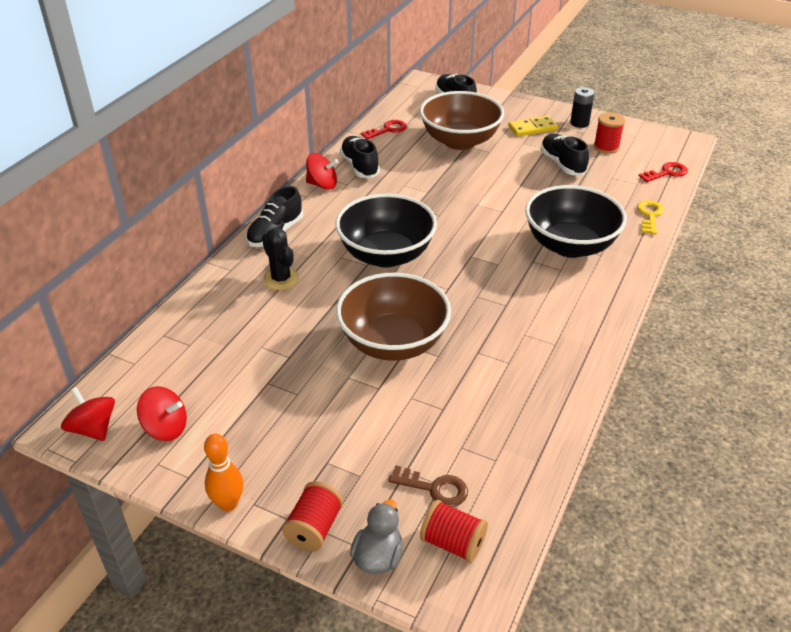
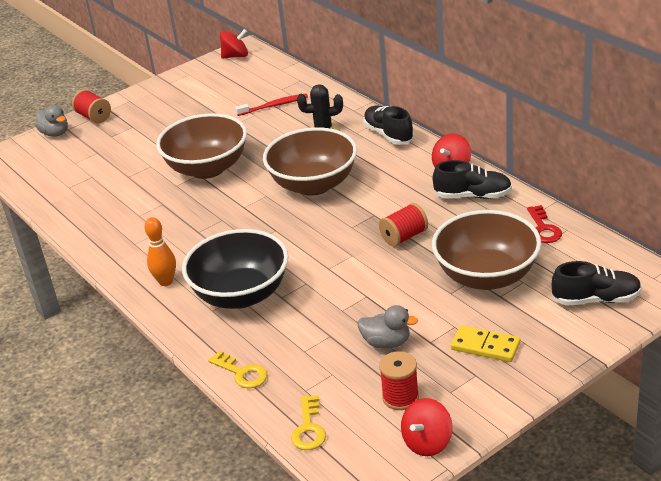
camera: 120 degrees right, 5 degrees down
red spinning top [137,386,187,441] -> red spinning top moved to [401,398,452,456]
orange bowling pin [204,434,244,511] -> orange bowling pin moved to [145,217,176,286]
black bowl [335,194,437,268] -> brown bowl [263,127,357,196]
brown key [388,465,468,507] -> none
red spool [420,500,488,563] -> red spool moved to [379,203,428,247]
yellow domino [508,116,558,137] -> yellow domino turned 75 degrees counterclockwise [451,325,521,362]
black shoe [541,134,589,175] -> grey duck [357,305,418,349]
black battery [570,87,595,128] -> none
red key [639,162,688,182] -> yellow key [291,395,326,450]
none -> red toothbrush [235,93,308,116]

